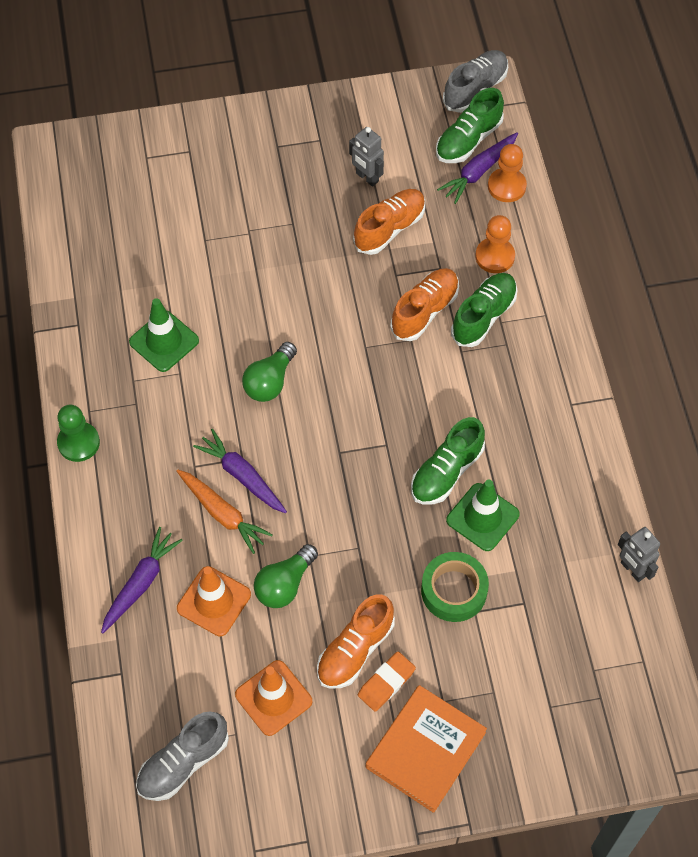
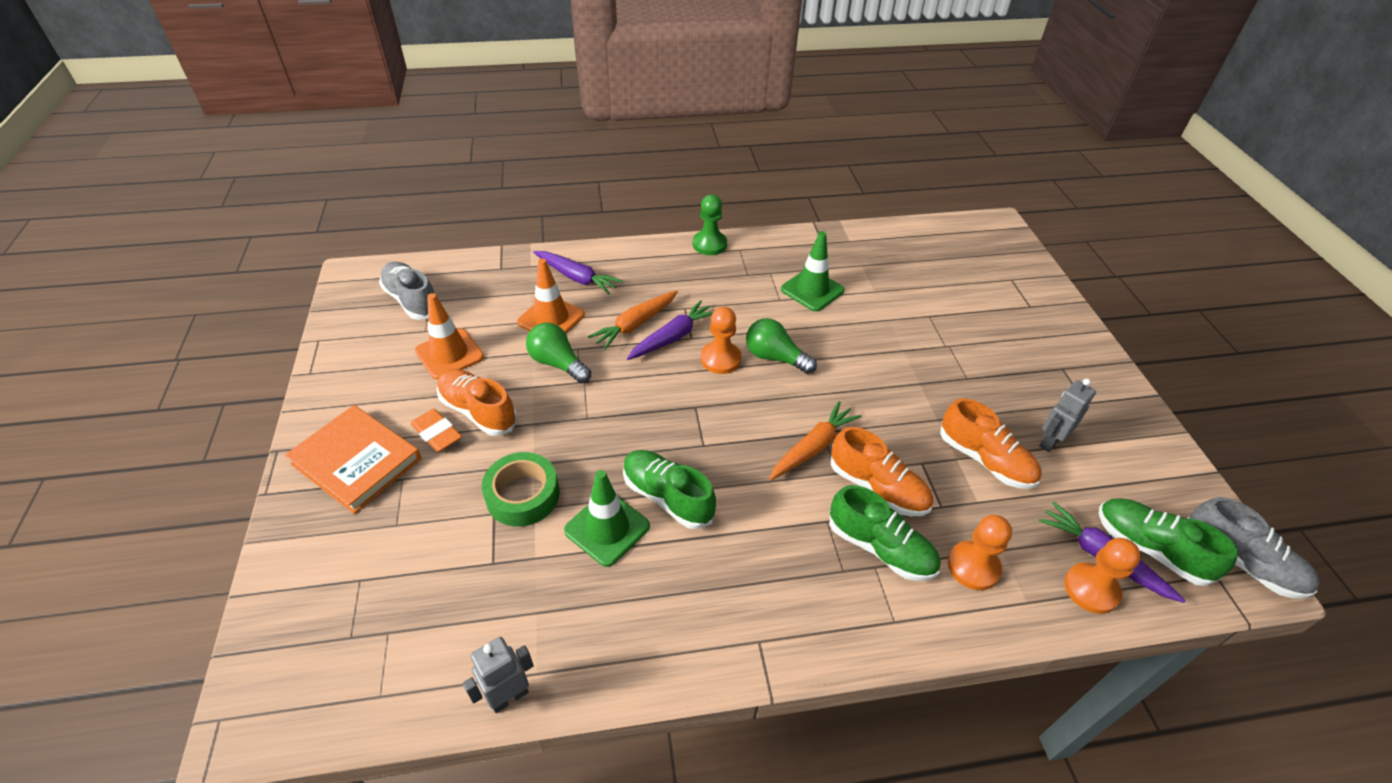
camera: 90 degrees right, 15 degrees down
none -> orange pawn [701,307,742,374]
none -> orange carrot [769,401,862,480]

